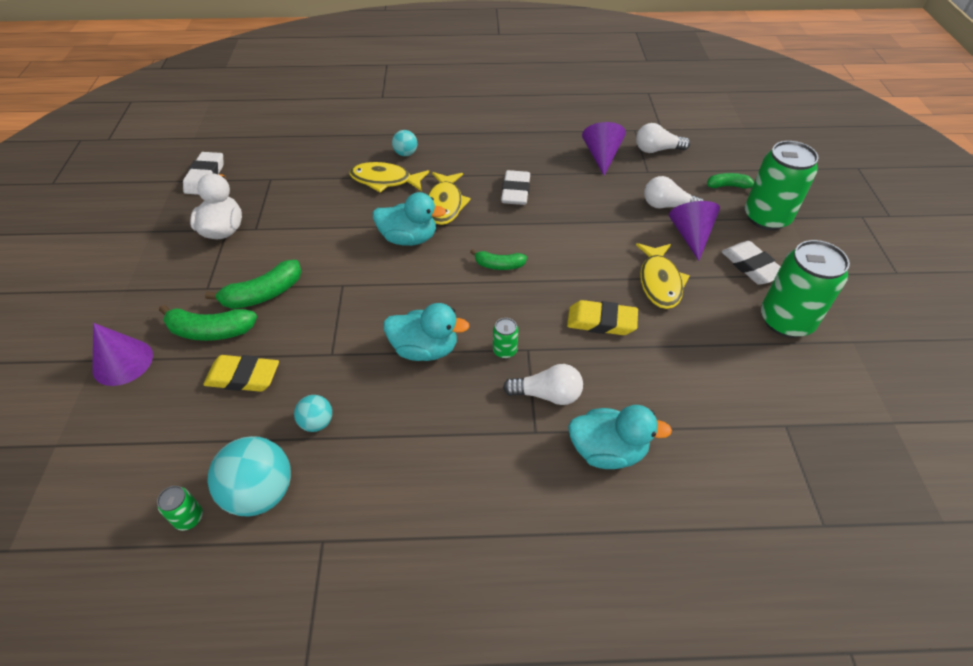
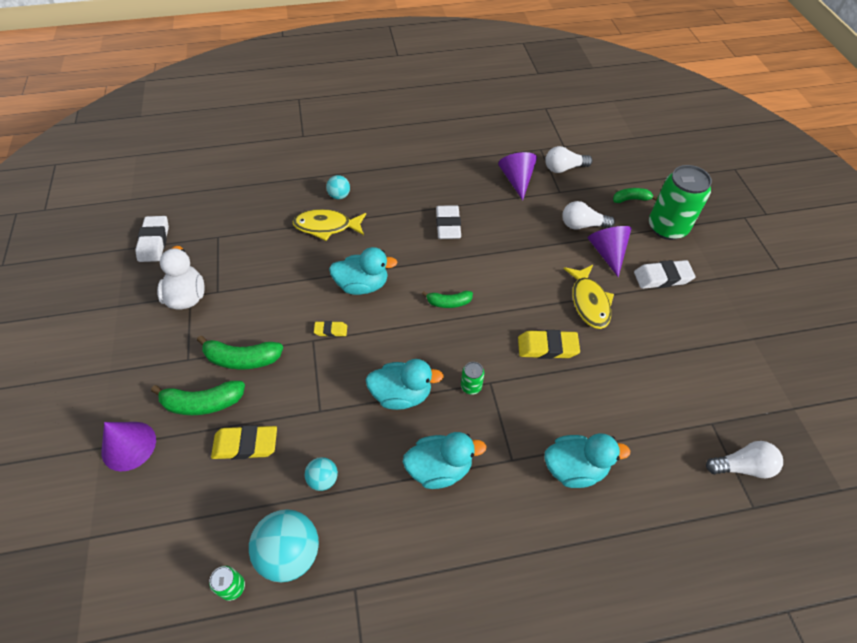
camera: 10 degrees left, 5 degrees up
green banana [205,260,302,309] -> green banana turned 45 degrees clockwise [197,335,283,370]
yellow fish [428,172,471,225] -> none
white light bulb [503,364,583,405] -> white light bulb moved to [706,441,783,478]
white eraser [722,241,780,285] -> white eraser turned 60 degrees counterclockwise [634,260,696,289]
green can [761,240,850,338] -> none
none -> yellow eraser [314,321,347,337]
none -> turquoise duck [403,432,486,489]

